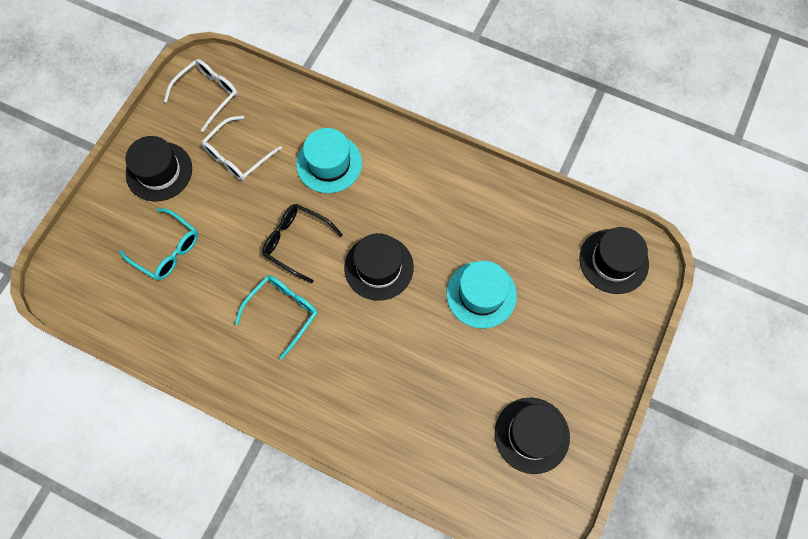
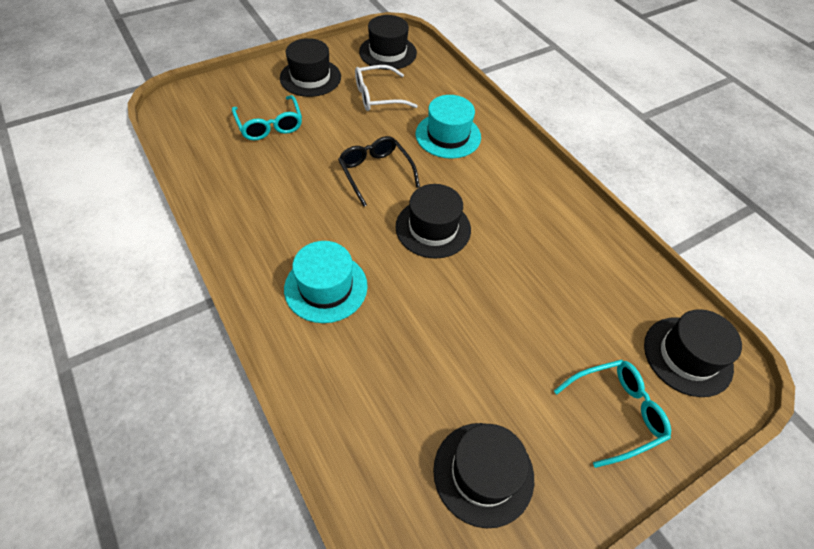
camera: 30 degrees right, 15 degrees down
white glasses [164,59,238,132] -> black hat [359,15,417,70]
turquoise glasses [235,275,318,360] -> turquoise glasses moved to [554,360,671,468]
turquoise hat [446,261,517,329] -> turquoise hat moved to [284,241,368,323]

